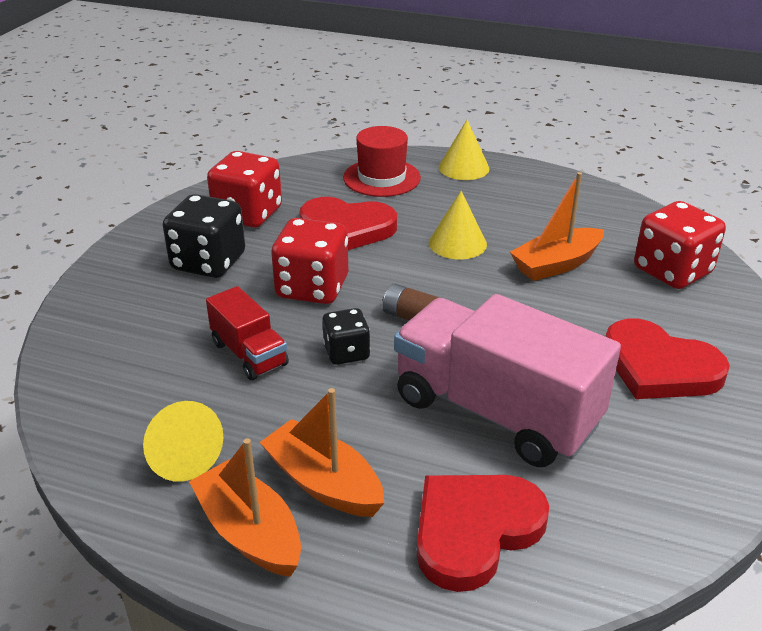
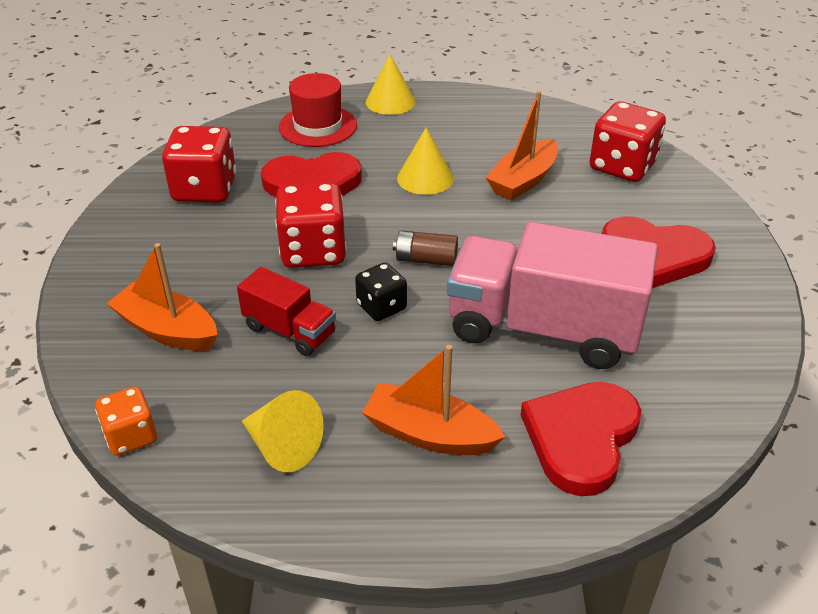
camera: 20 degrees left, 5 degrees up
black dice [163,194,245,278] -> none
orange boat [189,438,301,577] -> orange boat moved to [106,243,217,351]
none -> orange dice [95,386,157,456]

